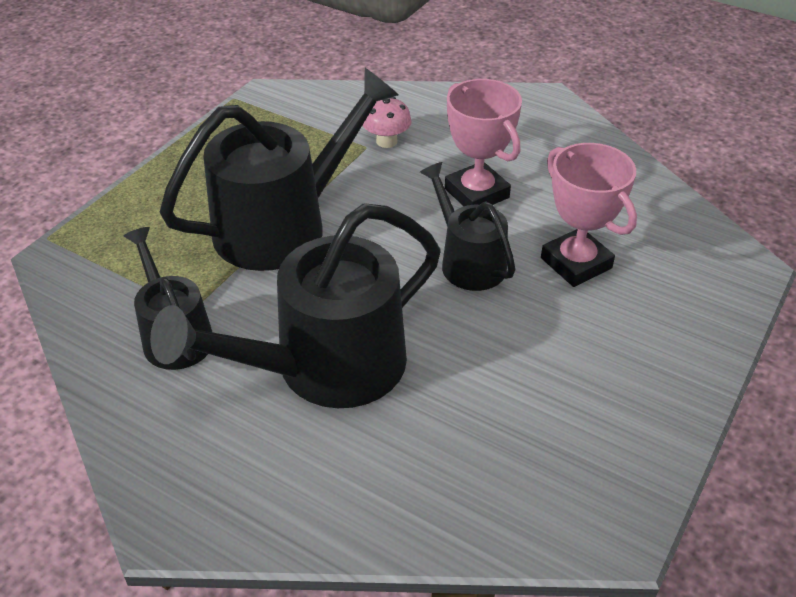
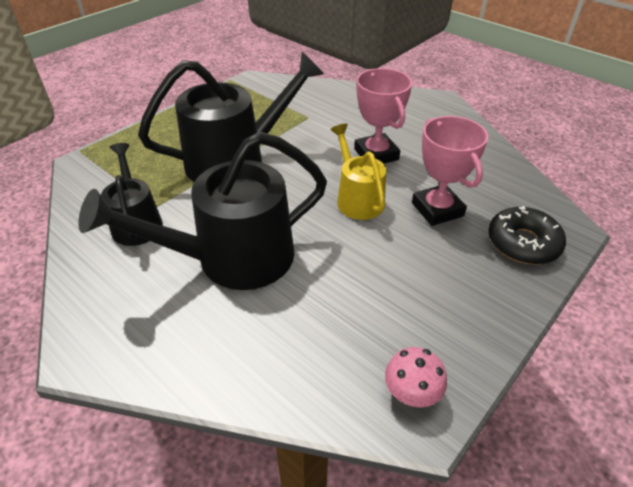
camera: 10 degrees right, 0 degrees up
pink mushroom [363,97,412,148] -> pink mushroom moved to [385,347,447,407]
black watering can [420,162,516,291] -> yellow watering can [330,124,386,220]
none -> black donut [488,206,566,264]

